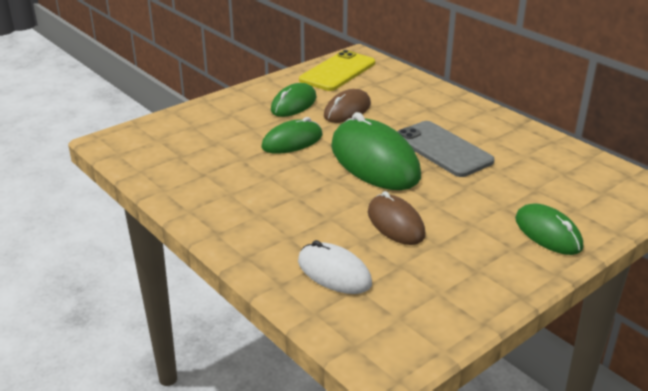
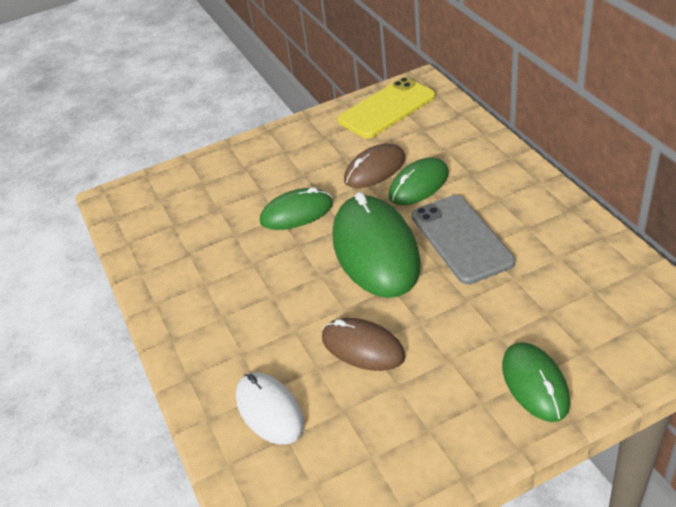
camera: 20 degrees right, 10 degrees up
green mouse [271,83,317,117] -> green mouse moved to [389,158,449,205]
brown mouse [368,191,425,245] -> brown mouse turned 45 degrees counterclockwise [322,318,406,371]

